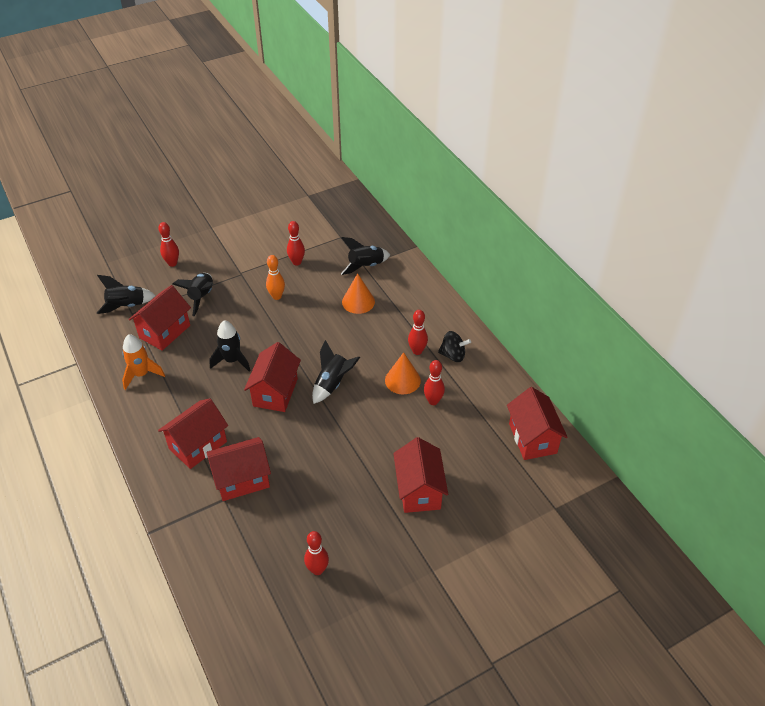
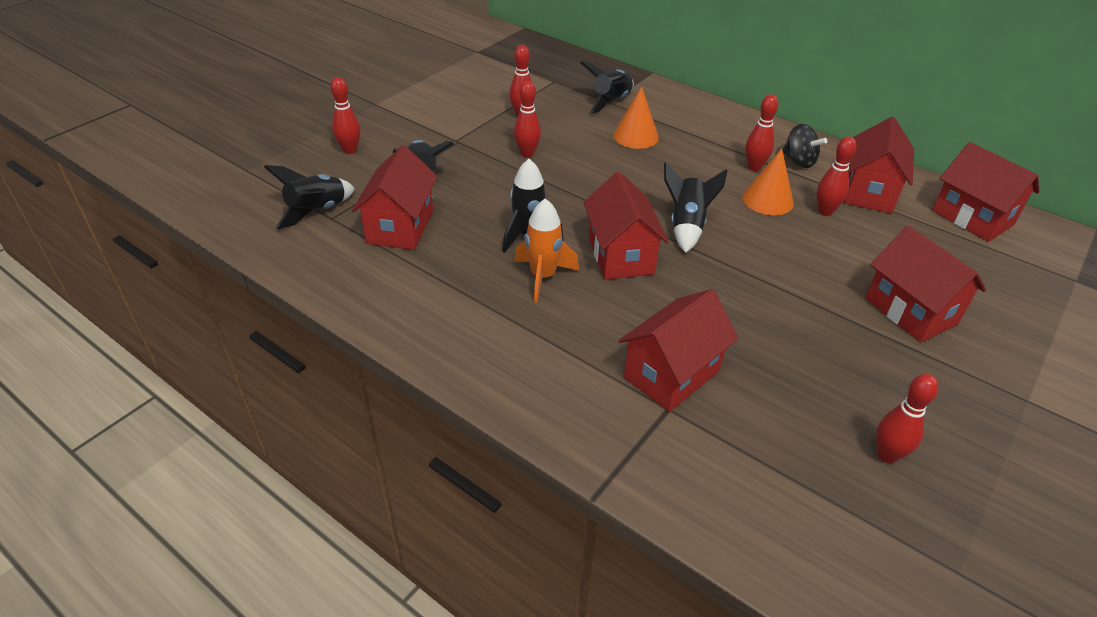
camera: 25 degrees left, 5 degrees down
orange rocket [122,334,165,390] -> orange rocket moved to [514,198,579,302]
red house [158,398,228,469] -> red house moved to [844,117,914,214]
orange bowling pin [266,255,285,300] -> red bowling pin [514,81,541,157]
black spinning top [438,331,471,362] -> black spinning top turned 60 degrees clockwise [783,124,827,168]

